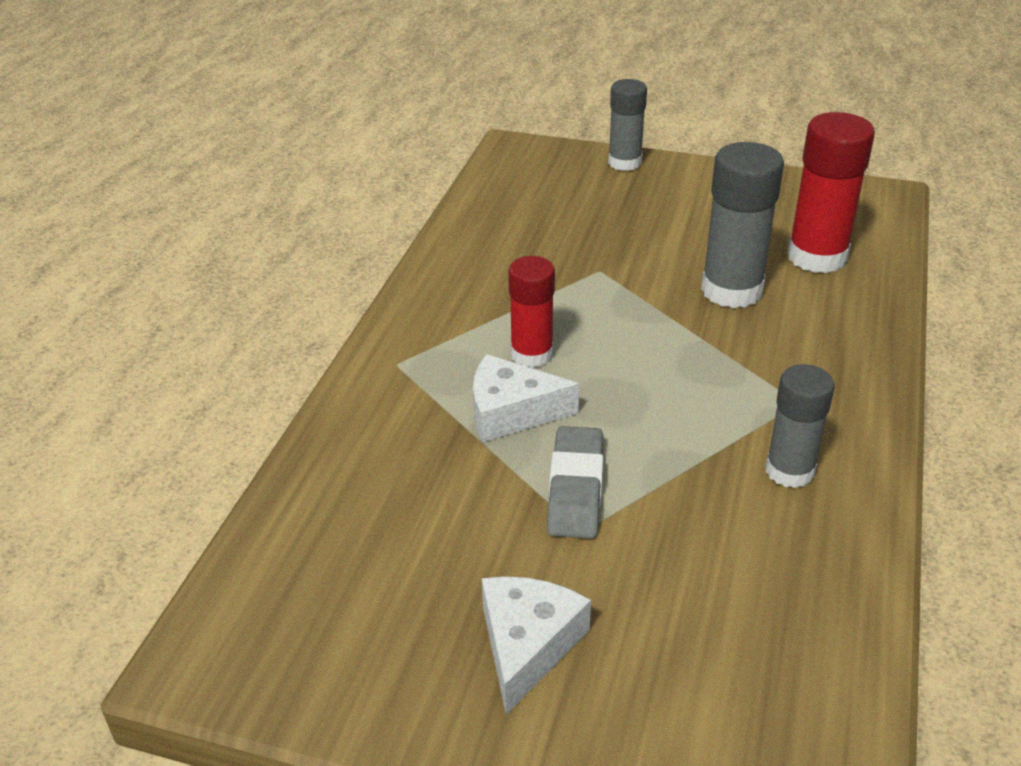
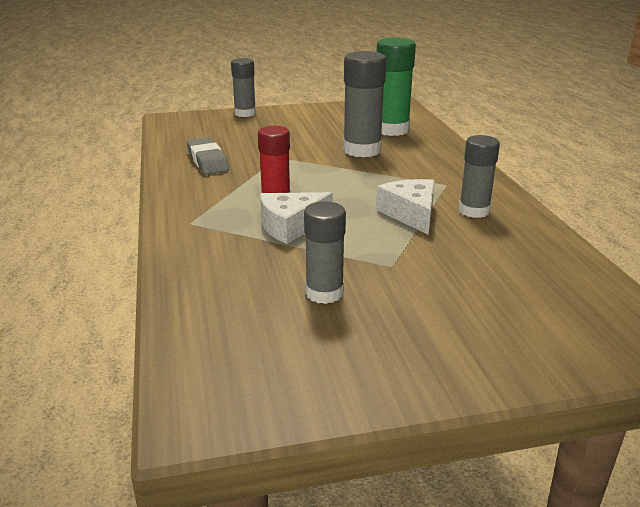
camera: 30 degrees left, 10 degrees down
white cheese [482,576,591,714] -> white cheese moved to [376,179,435,235]
grey eraser [547,426,603,539] -> grey eraser moved to [187,137,229,175]
red glue stick [787,112,875,273] -> green glue stick [377,37,416,136]
none -> grey glue stick [304,201,346,304]

